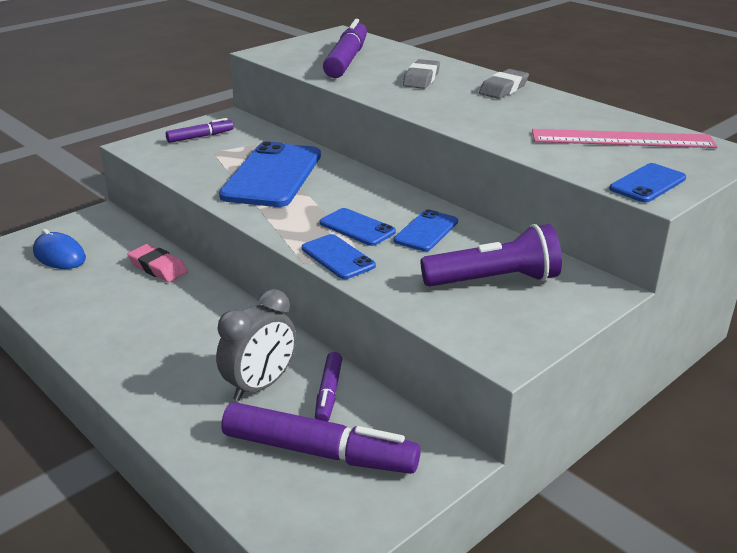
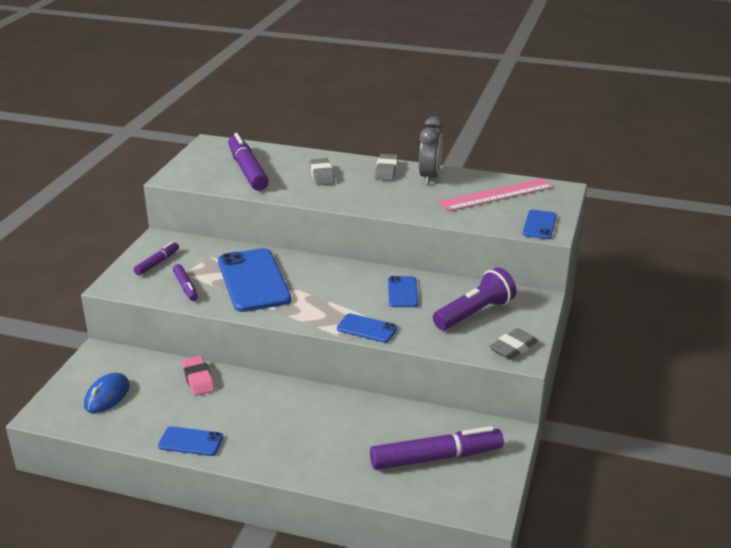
camera: 30 degrees left, 0 degrees up
blue mouse [33,229,86,269] -> blue mouse turned 75 degrees counterclockwise [84,373,130,413]
pink eraser [128,244,188,282] -> pink eraser turned 60 degrees clockwise [181,356,215,396]
grey clock [216,289,296,401] -> grey clock moved to [419,117,443,185]
purple marker [315,352,342,422] -> purple marker moved to [173,264,198,301]
blue phone [320,208,396,246] -> blue phone moved to [158,426,223,456]
none -> grey eraser [489,328,538,360]

